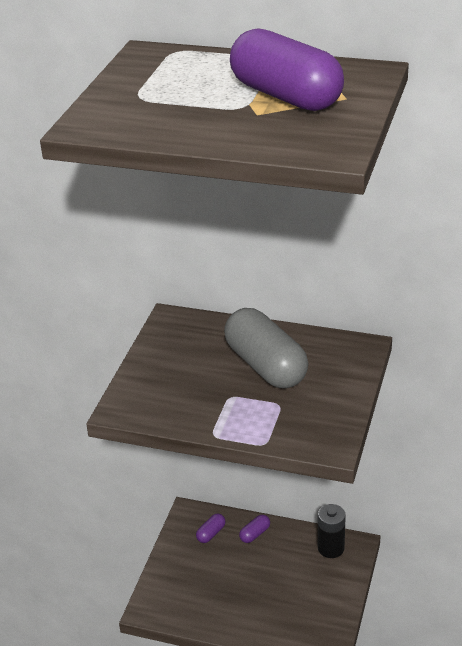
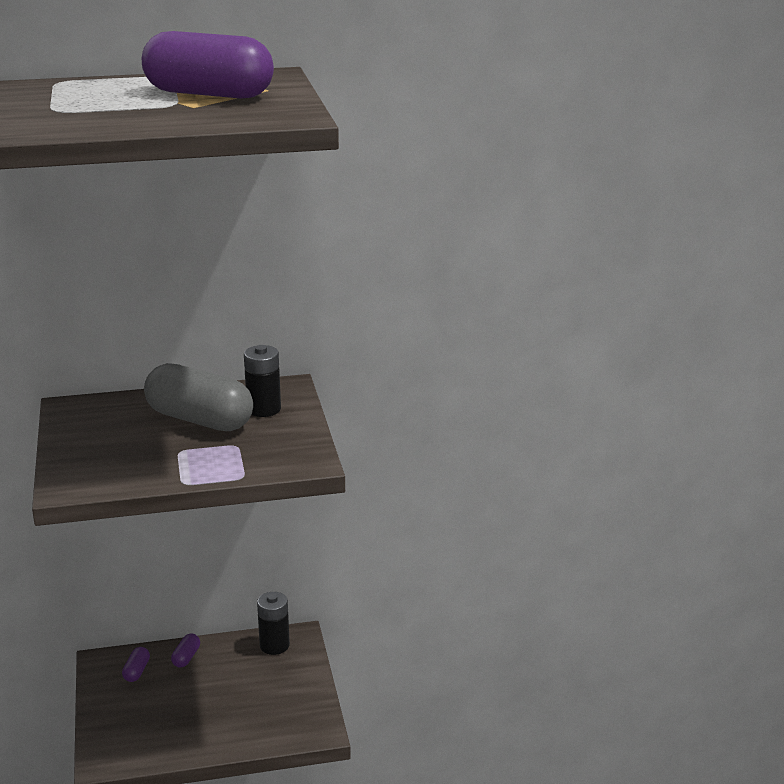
camera: 30 degrees left, 10 degrees down
none -> black battery [244,345,281,417]

